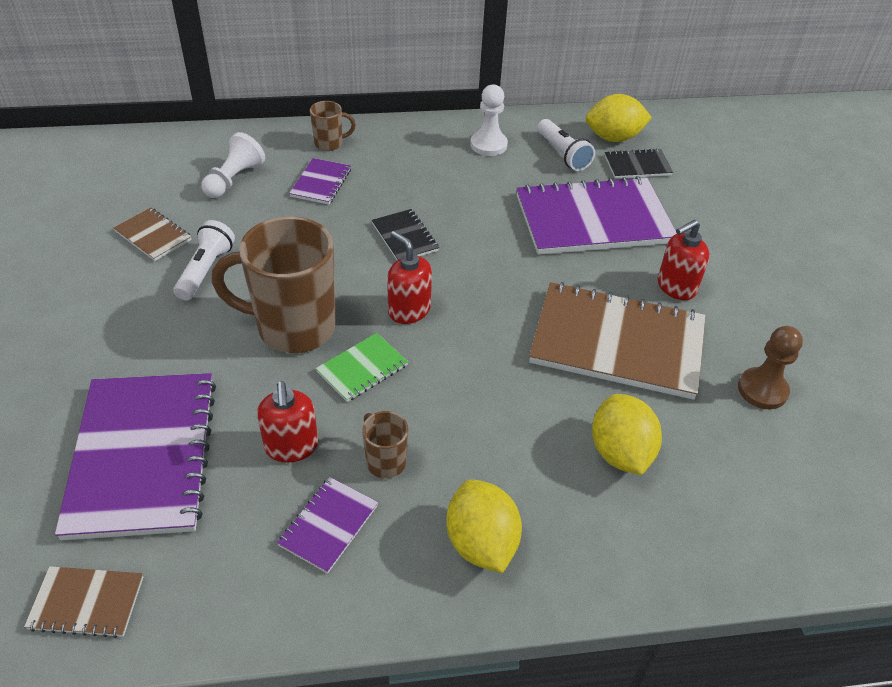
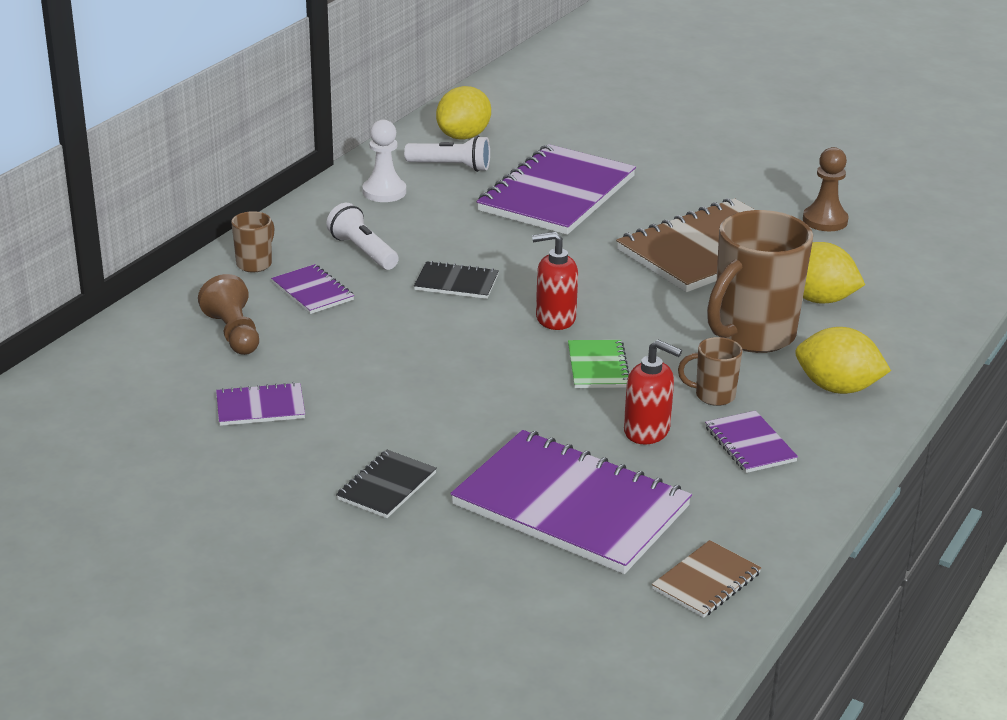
camera: 50 degrees left, 15 degrees down
brown notebook [113,207,192,261] -> purple notebook [216,382,305,426]
white flashlight [173,220,235,301] -> white flashlight moved to [326,203,399,270]
white pawn [201,132,265,198] -> brown pawn [198,274,259,355]
brown mug [211,216,336,353] -> brown mug moved to [707,210,813,353]
black notebook [605,148,673,179] -> black notebook moved to [336,450,437,518]
red soap dispenser [658,219,710,300] -> none

